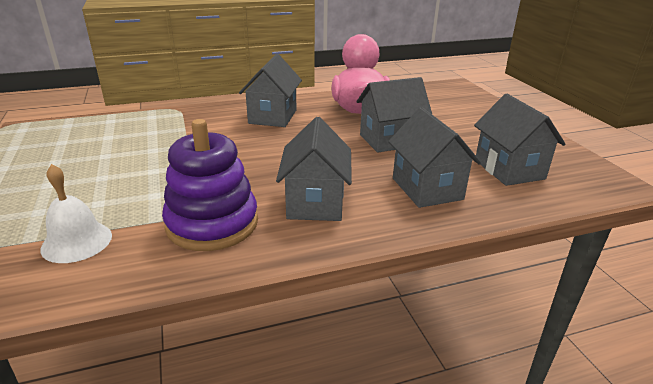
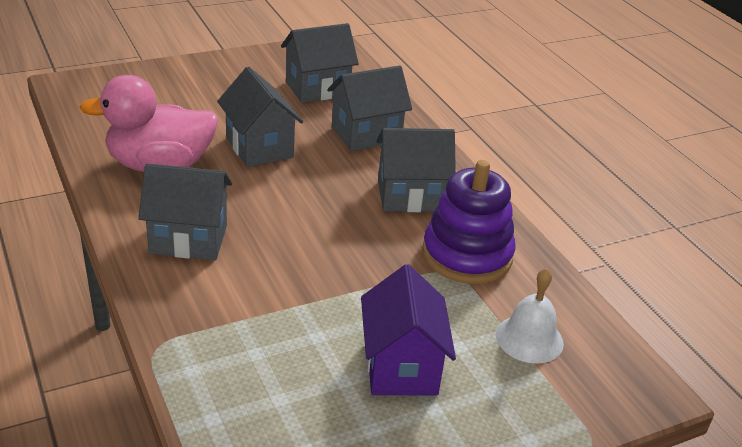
camera: 100 degrees left, 5 degrees up
none -> purple house [361,264,456,396]

